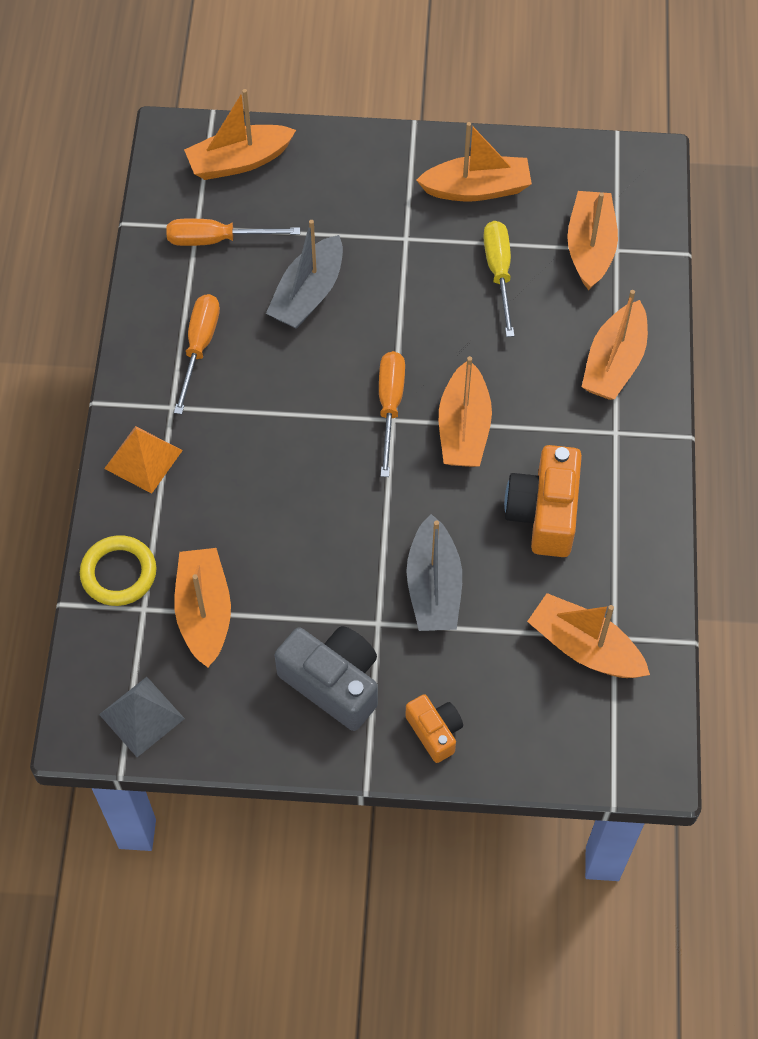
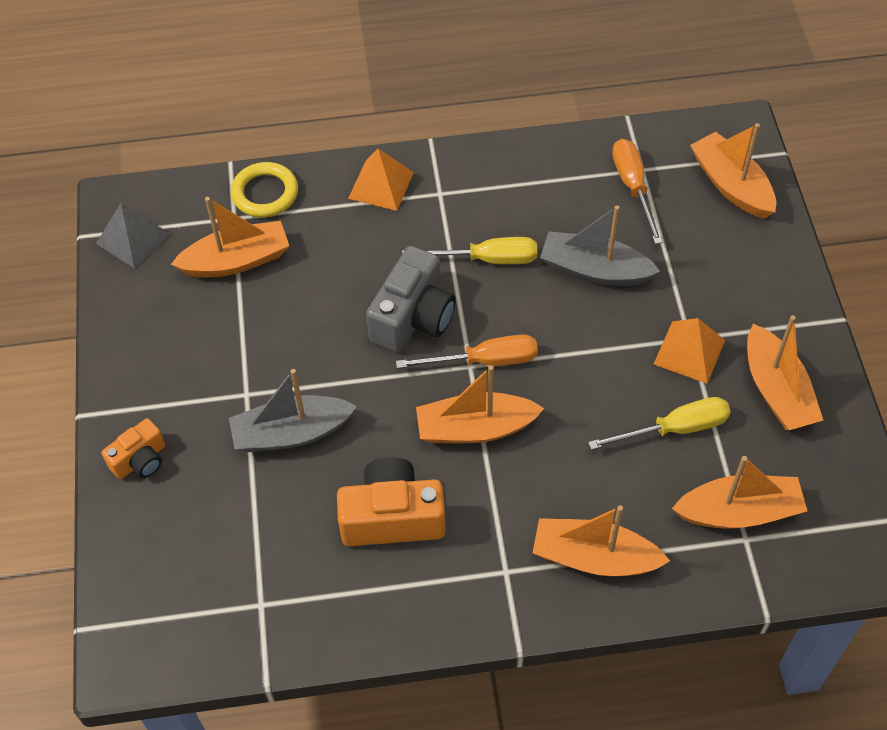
camera: 80 degrees right, 5 degrees down
orange screwdriver [174,294,220,414] -> none
grey camera [275,626,378,731] -> grey camera moved to [366,246,456,353]
orange boat [527,593,650,678] -> none
none -> yellow screwdriver [402,237,537,264]
none -> orange pyramid [654,318,725,384]

